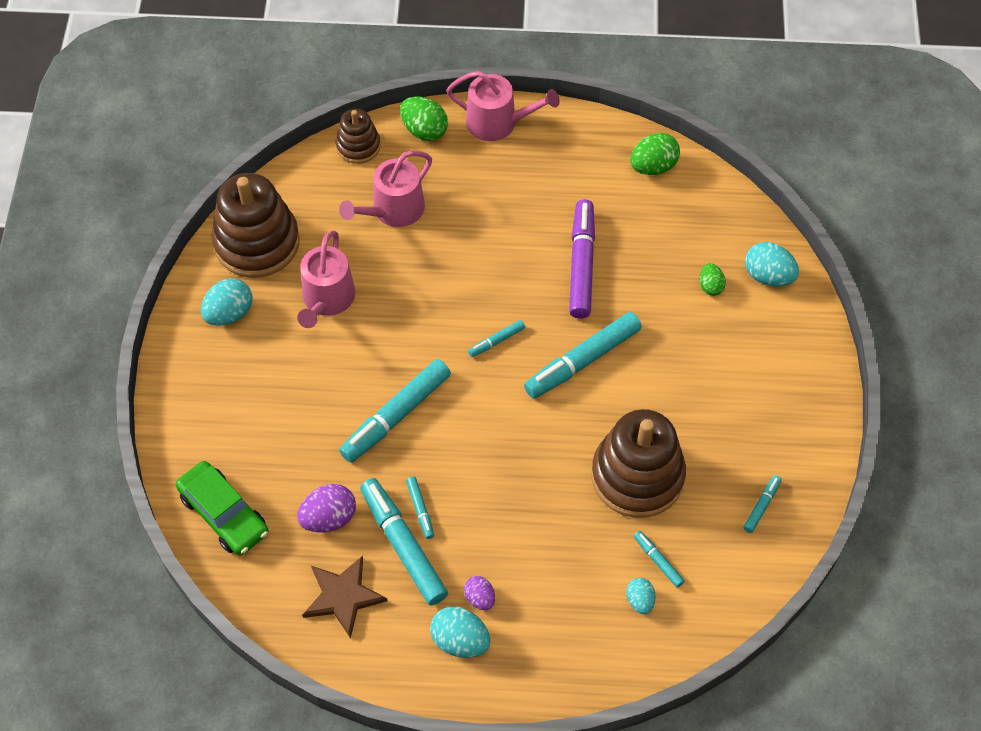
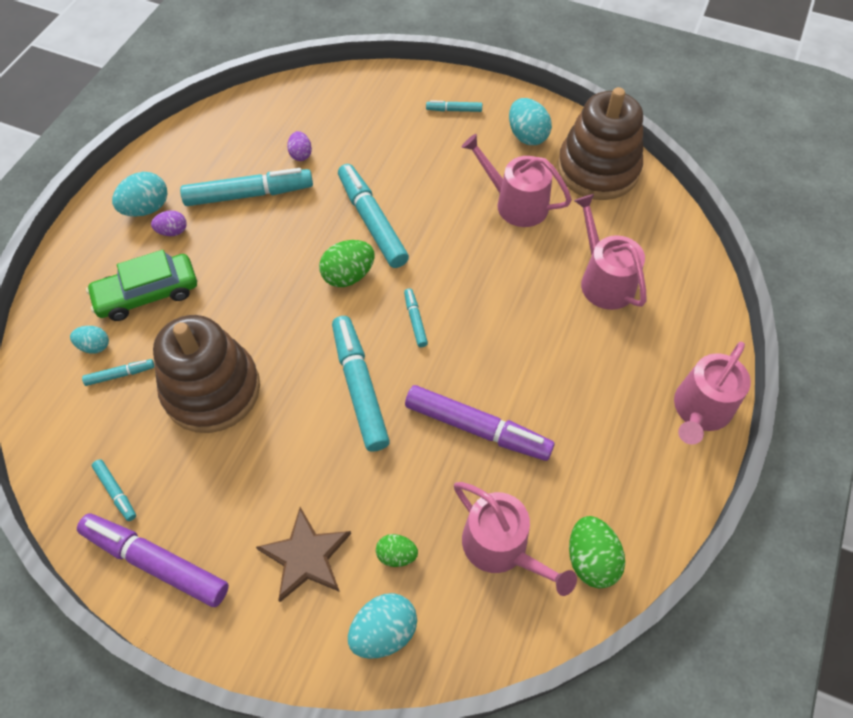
camera: 110 degrees right, 0 degrees up
green car [176,461,269,556] -> green car moved to [86,250,197,321]
purple egg [297,484,356,533] -> purple egg [287,131,312,161], size x0.61
brown star [302,556,387,639] -> brown star moved to [256,507,351,602]
brown stacking toy [335,109,380,164] -> none
green egg [400,96,448,141] -> green egg moved to [319,240,375,287]
turquoise marker [406,477,434,539] -> turquoise marker moved to [426,100,482,112]
none -> purple marker [77,513,229,607]
none -> pink watering can [454,482,577,596]

